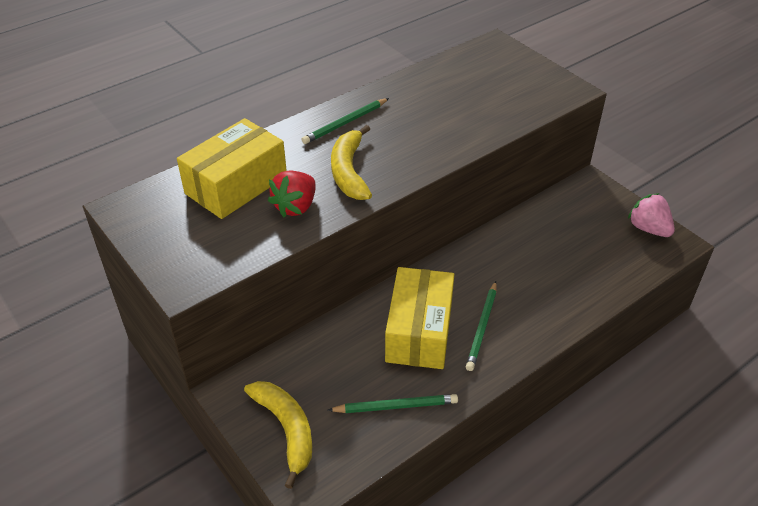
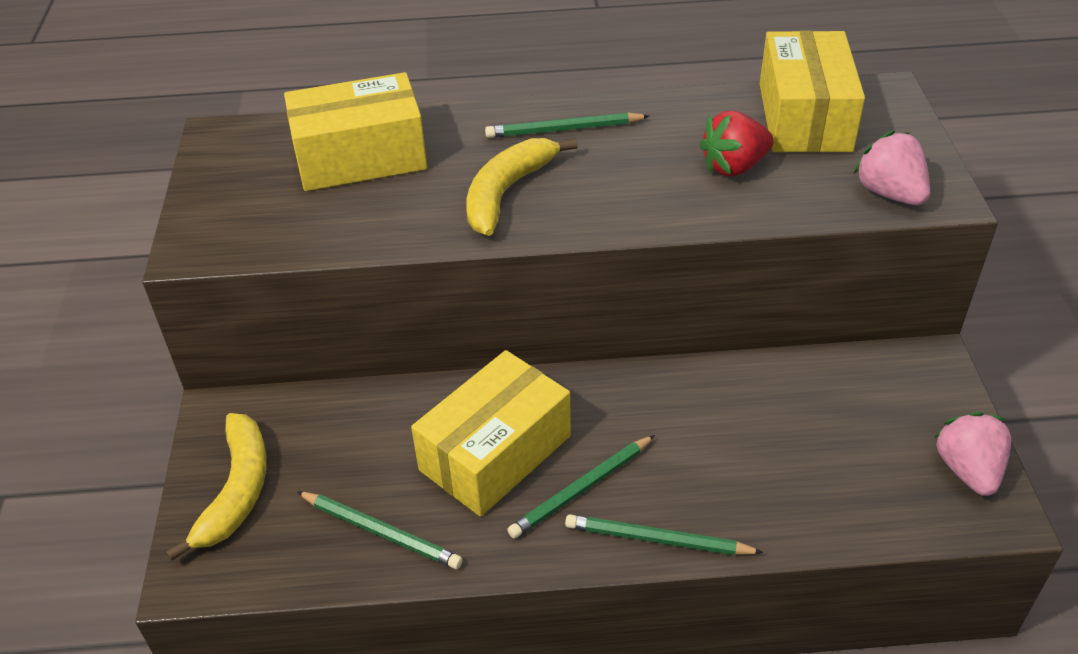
camera: 35 degrees right, 0 degrees up
red strawberry [268,170,316,217] -> red strawberry moved to [699,111,774,177]
none -> green pencil [565,514,764,555]
none -> yellow box [760,31,865,152]
none -> pink strawberry [853,130,930,205]

